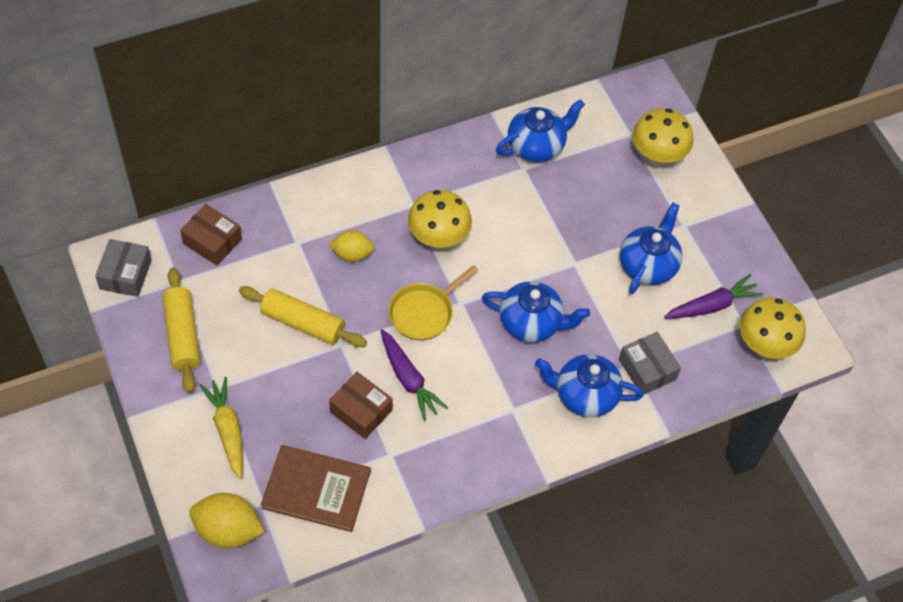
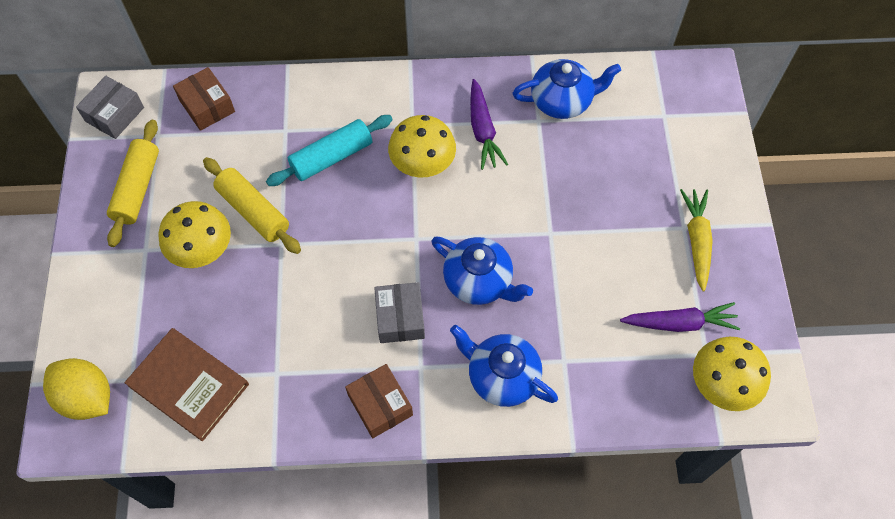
camera: 25 degrees right, 5 degrees up
yellow carrot [199,377,243,479] -> yellow carrot moved to [680,189,713,292]
yellow lemon [329,230,375,262] -> turquoise rolling pin [266,115,393,186]
brown box [329,372,393,439] -> brown box moved to [345,364,413,438]
purple carrot [380,329,448,421] -> purple carrot moved to [470,79,508,170]
yellow pan [388,265,478,340] -> none
grey box [619,332,681,394] -> grey box moved to [374,282,425,343]
blue teapot [620,203,683,294] -> none
yellow mushroom [633,108,693,166] -> yellow mushroom moved to [158,201,231,268]

